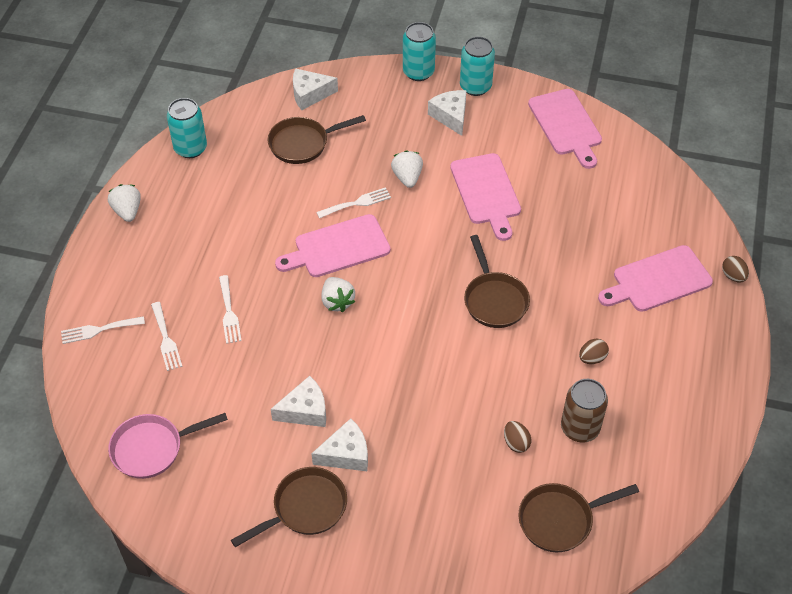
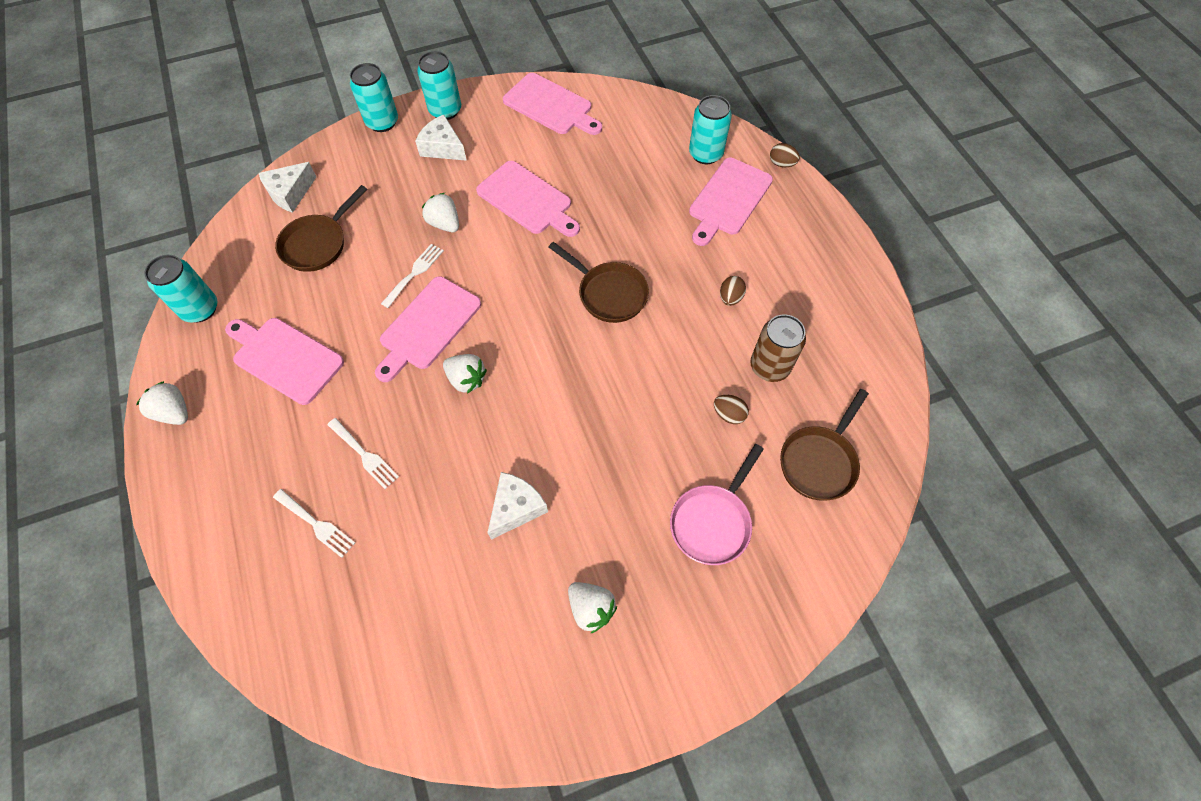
camera: 35 degrees left, 10 degrees up
white fork [61,316,145,344] -> none
pink pan [108,413,228,479] -> pink pan moved to [670,444,764,565]
brown pan [231,467,347,547] -> white strawberry [568,582,617,634]
white cheese [311,418,368,471] -> none
none -> pink cutting board [225,318,344,405]
none -> turquoise can [689,95,732,164]

